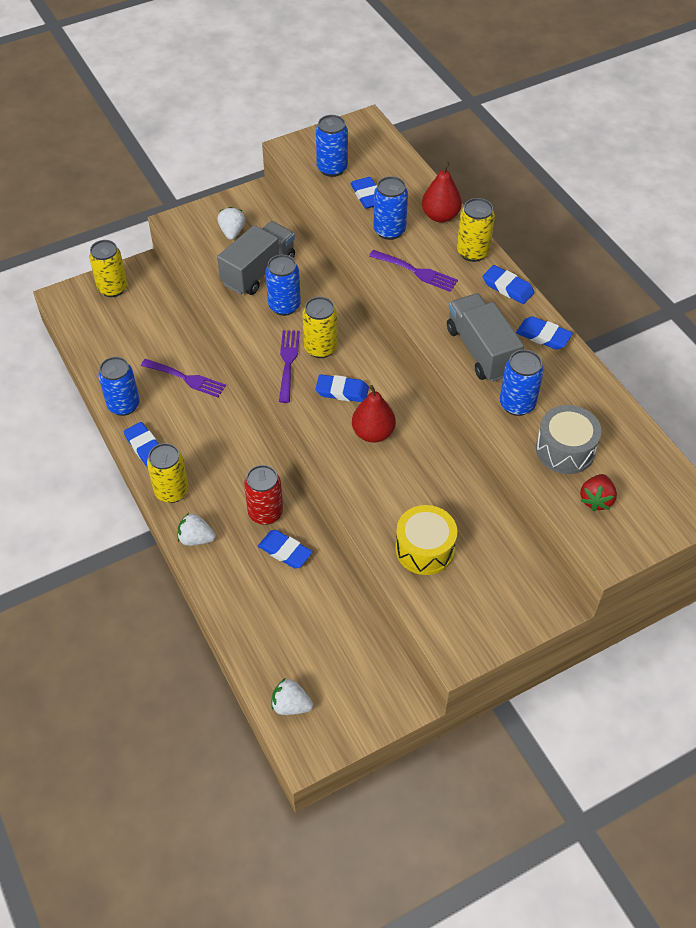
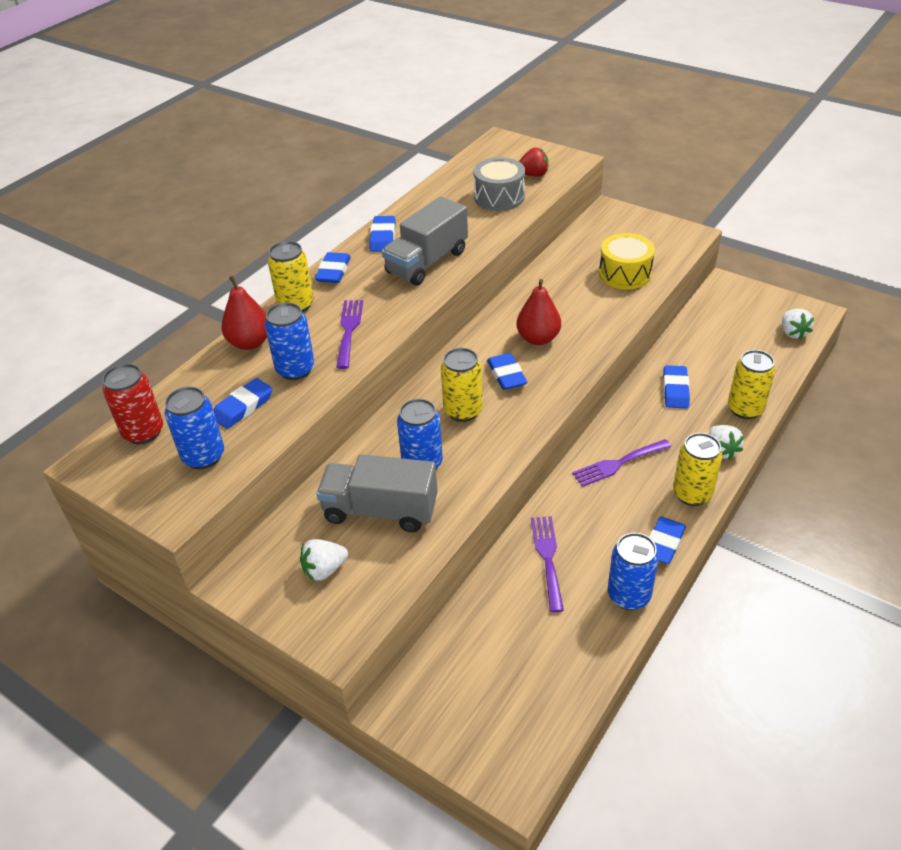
camera: 115 degrees left, 10 degrees down
yellow can [89,240,127,297] -> yellow can moved to [728,350,776,419]
red can [244,465,283,525] -> red can moved to [102,363,163,444]
purple fork [279,330,300,403] -> purple fork moved to [572,439,671,487]
blue can [500,350,544,416] -> none

